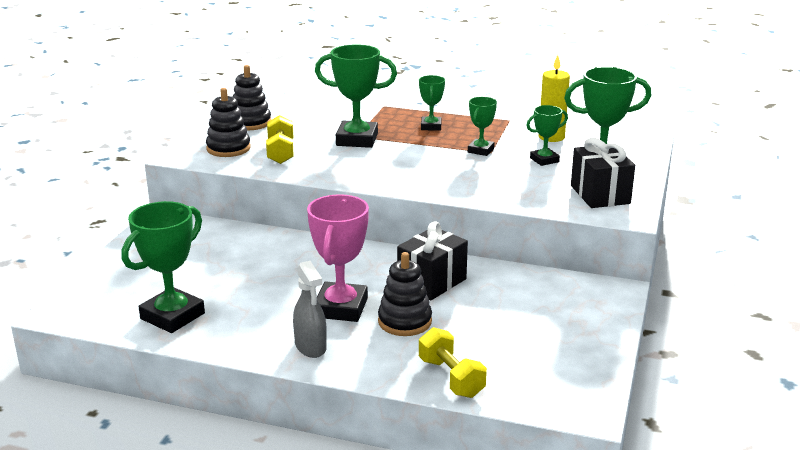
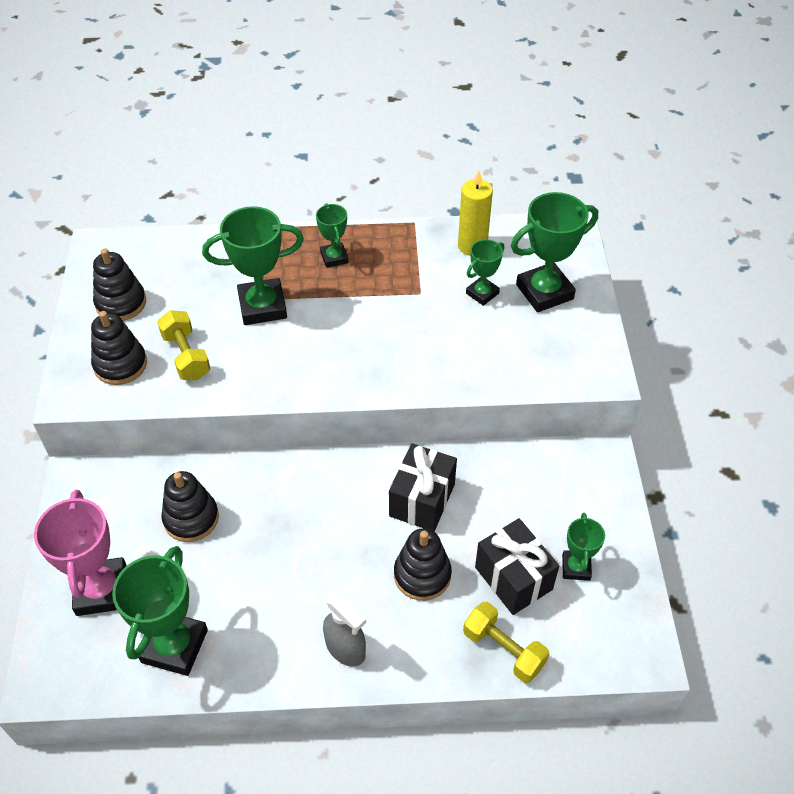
camera: 20 degrees left, 25 degrees up
pink trophy [307,194,369,322] -> pink trophy moved to [34,490,127,616]
green trophy [468,97,497,156] -> green trophy moved to [562,513,605,581]
black gift [571,138,635,208] -> black gift moved to [475,518,559,615]
none -> black stacking toy [161,471,219,542]

